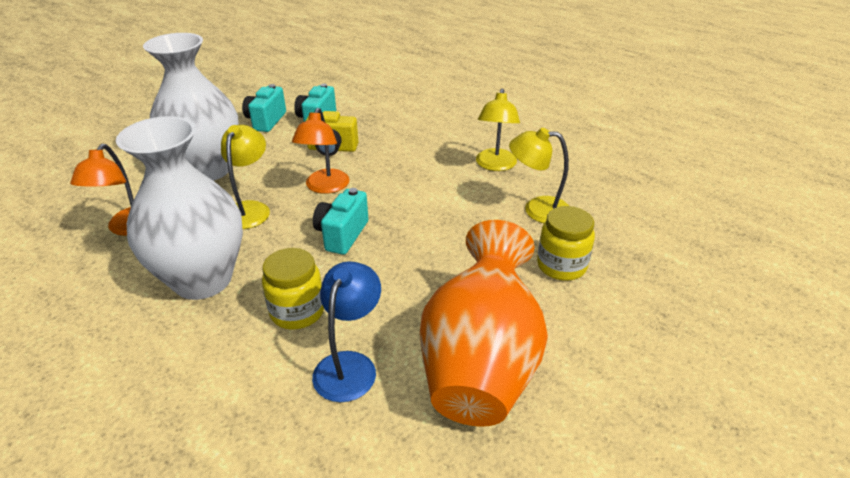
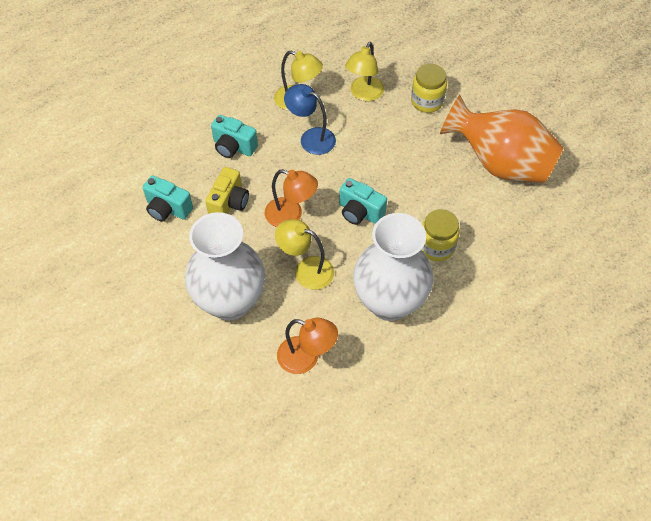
camera: 75 degrees left, 20 degrees up
turquoise camera [242,84,286,132] -> turquoise camera moved to [211,115,258,158]
blue lamp [312,261,381,402] -> blue lamp moved to [284,84,336,155]

